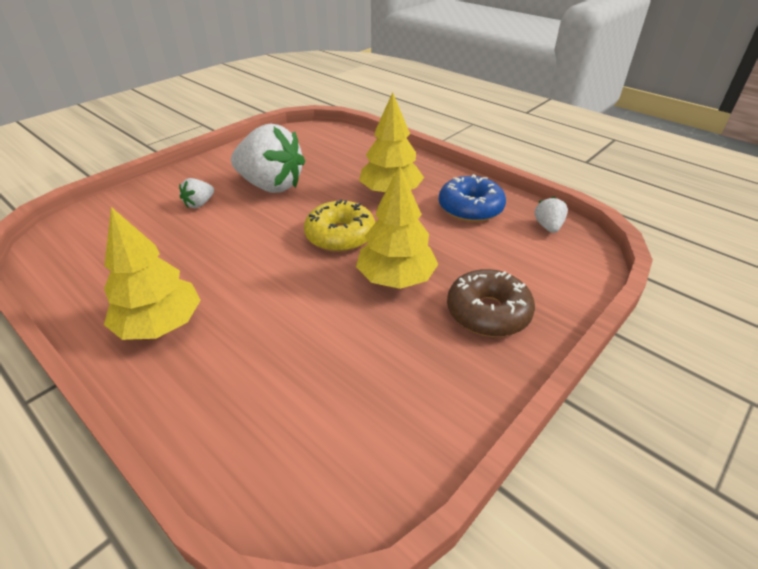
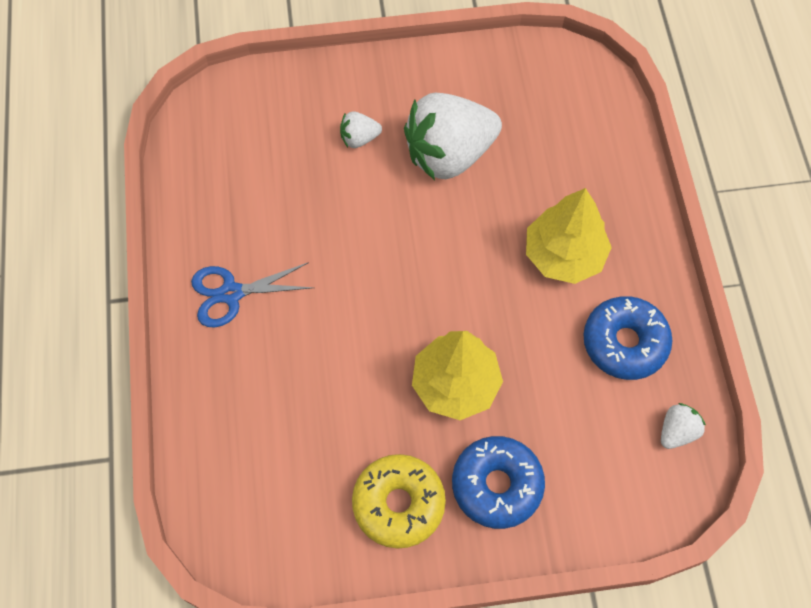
camera: 40 degrees right, 25 degrees up
yellow tree [104,207,201,340] -> blue scissors [191,262,314,327]
white strawberry [231,124,305,193] -> white strawberry turned 90 degrees clockwise [404,93,502,180]
yellow donut [304,199,375,252] -> yellow donut moved to [352,454,446,549]
brown donut [447,269,535,337] -> blue donut [452,436,545,529]

